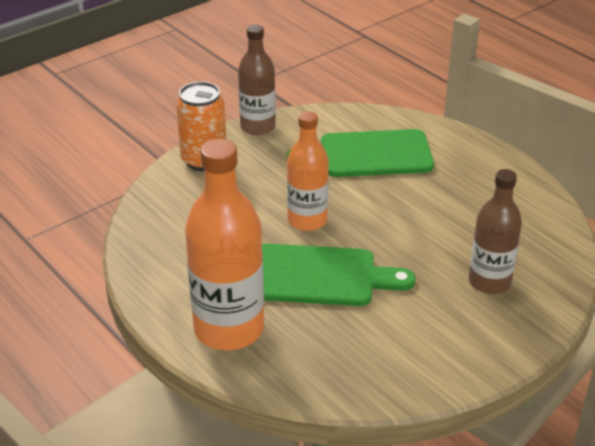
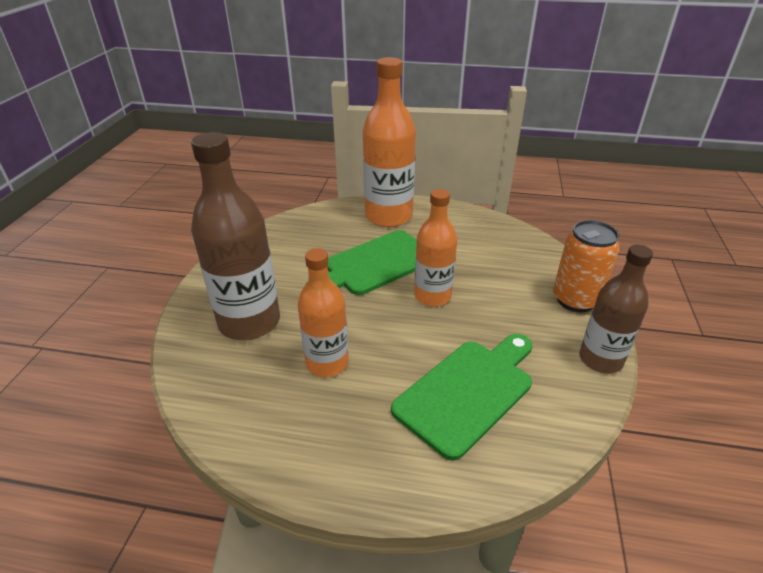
camera: 140 degrees right, 0 degrees up
brown bottle [469,169,522,294] -> brown bottle [191,132,280,340], size x1.57
none -> orange bottle [298,248,349,377]

